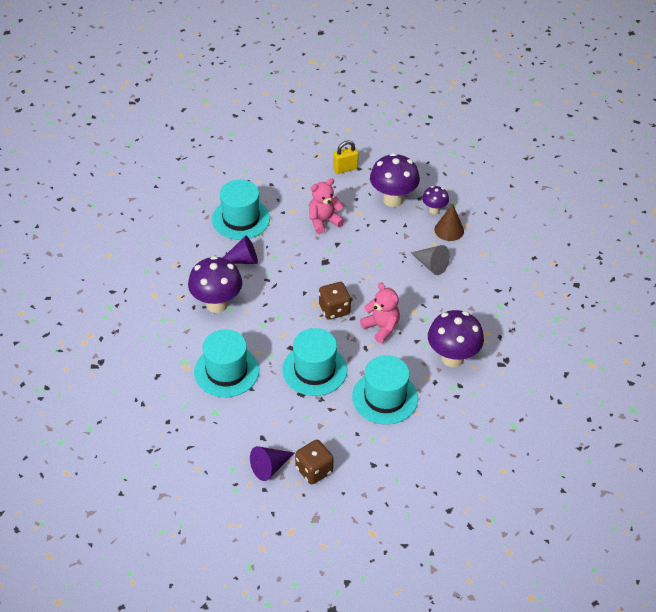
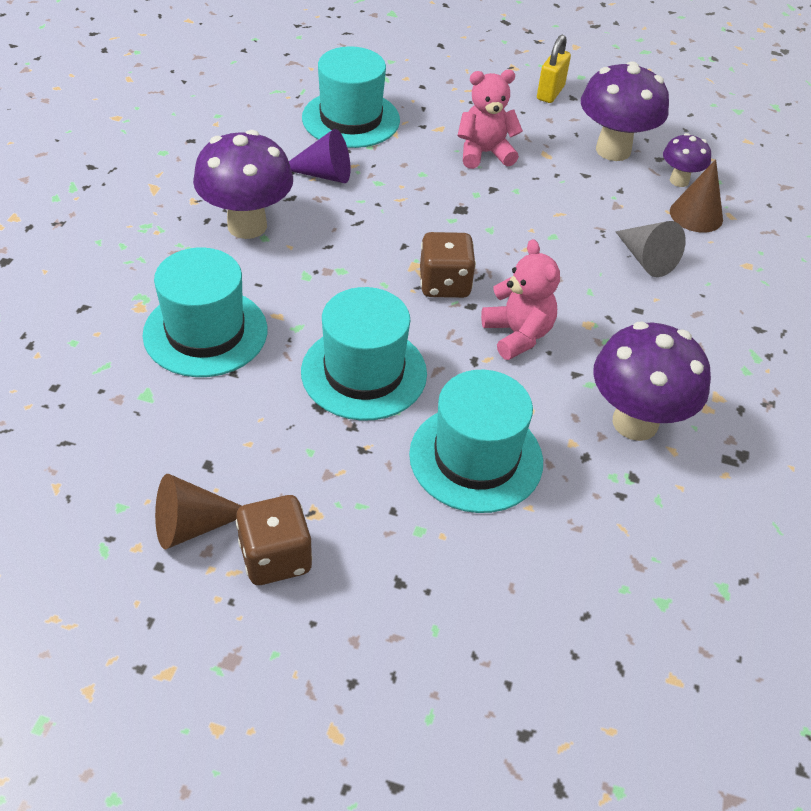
camera: 15 degrees right, 0 degrees up
purple cone [250,446,295,481] -> brown cone [155,474,241,549]
yellow padlock [333,140,359,174] -> yellow padlock turned 60 degrees counterclockwise [537,35,571,103]

